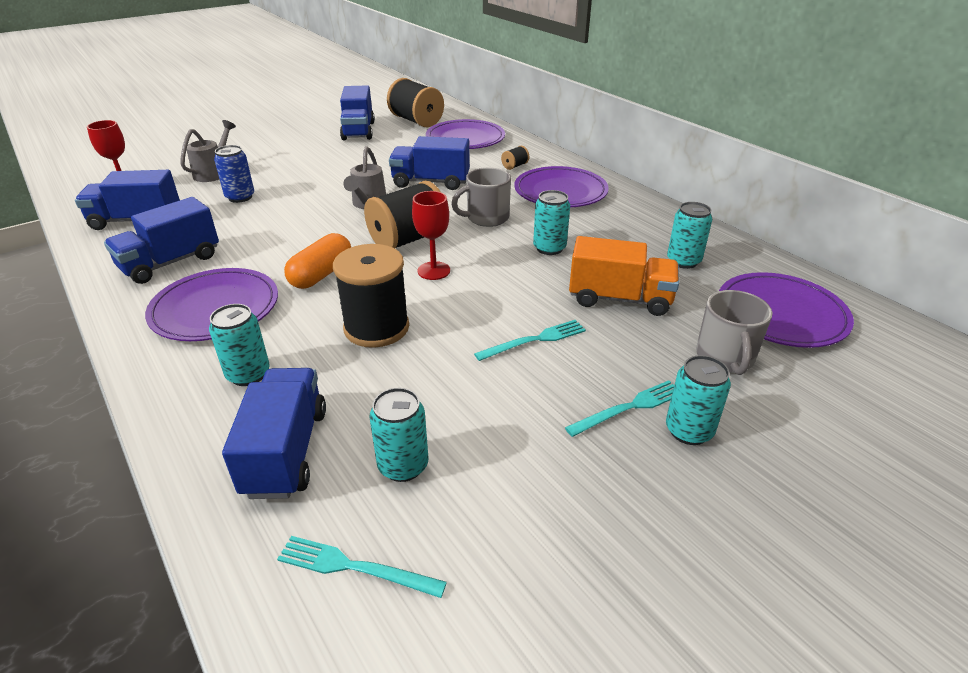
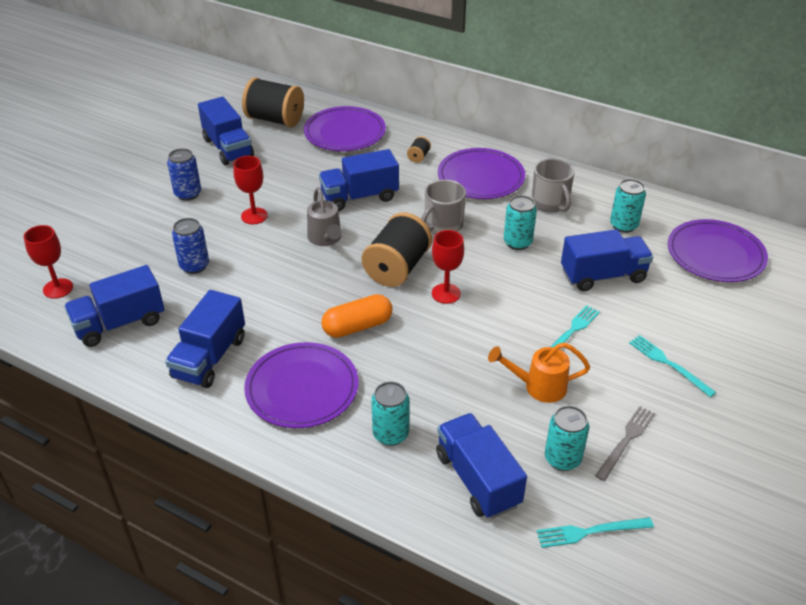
camera: 25 degrees left, 5 degrees up
grey watering can [180,120,236,182] -> none
orange capsule [284,233,351,289] -> orange capsule turned 60 degrees clockwise [321,294,392,338]
black spool [333,244,409,348] -> none
turquoise fork [565,380,674,437] -> turquoise fork turned 75 degrees counterclockwise [629,335,716,397]
orange truck [569,236,679,316] -> blue truck [561,229,653,291]
turquoise can [666,355,731,445] -> none
grey mug [696,290,772,375] -> grey mug moved to [532,159,575,213]
none -> blue can [167,148,201,201]
none -> red goblet [233,156,268,224]
none -> orange watering can [488,342,590,403]
none -> grey fork [595,406,655,481]

